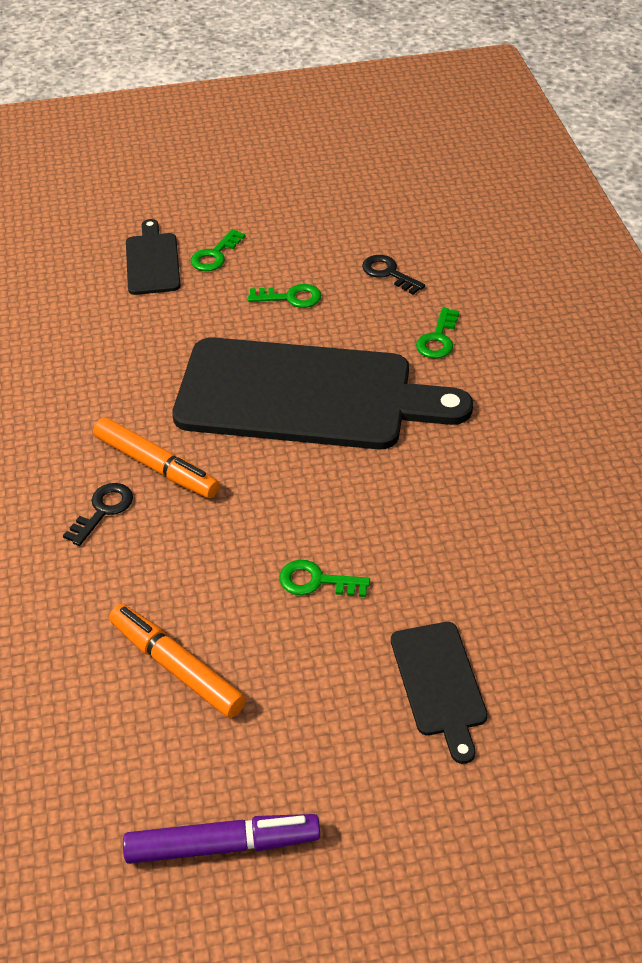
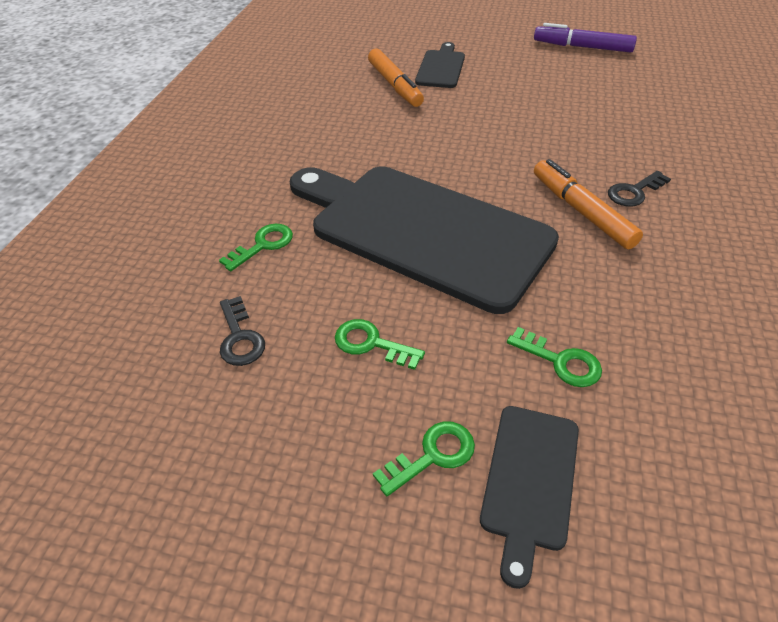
camera: 155 degrees left, 0 degrees up
orange marker [109,604,246,718] -> orange marker moved to [368,49,424,107]
green key [279,560,370,597] -> green key moved to [507,327,602,387]

